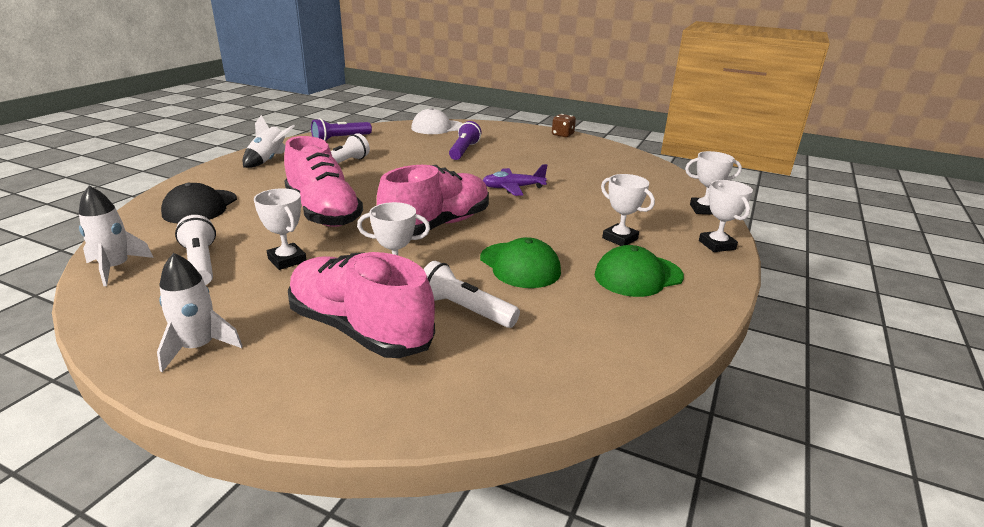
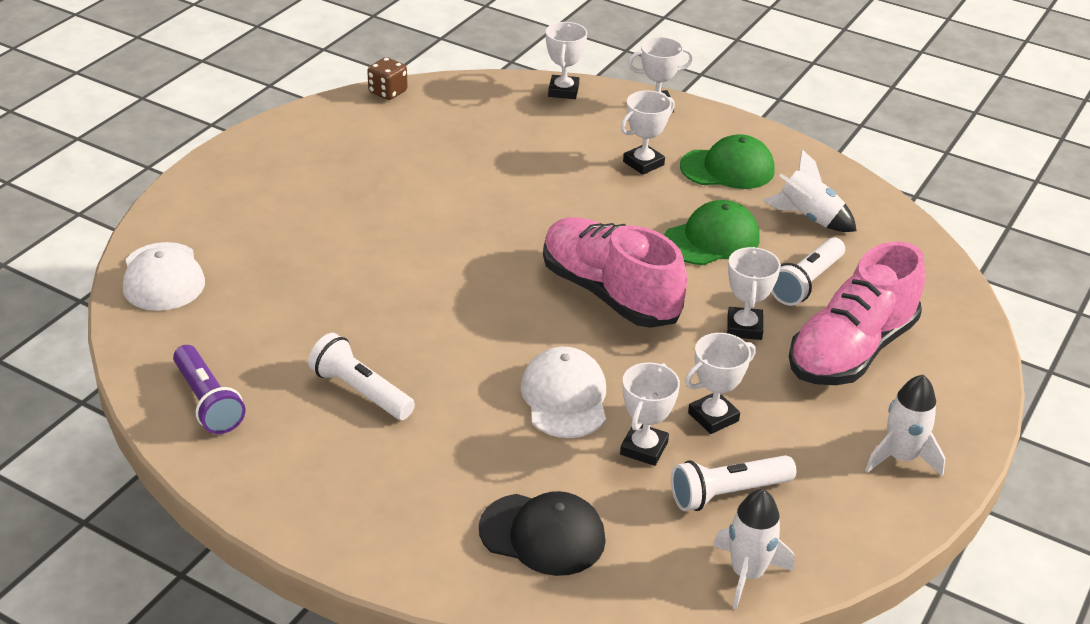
camera: 85 degrees left, 10 degrees up
white rocket [243,115,295,168] -> white rocket moved to [763,149,857,232]
pink shoe [284,136,363,227] -> white cap [521,347,606,438]
purple flashlight [449,121,482,160] -> none
purple plane [483,164,547,196] -> none
brown dice [552,114,576,137] -> brown dice moved to [367,57,408,100]
green cap [594,245,684,297] -> green cap turned 75 degrees counterclockwise [680,134,775,189]
none -> white trophy [620,362,680,466]

